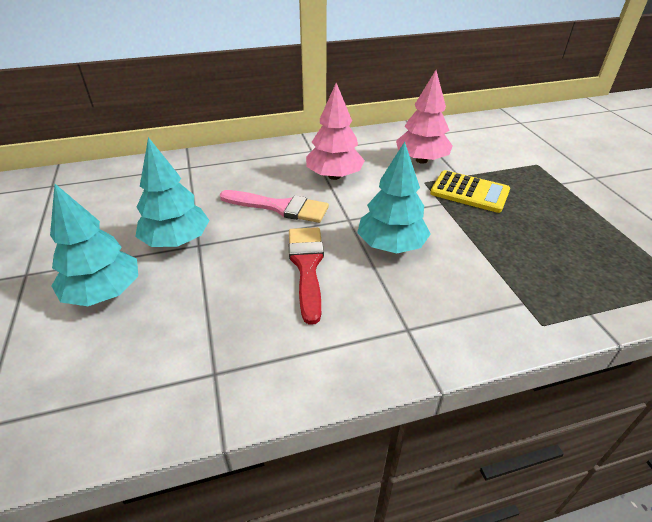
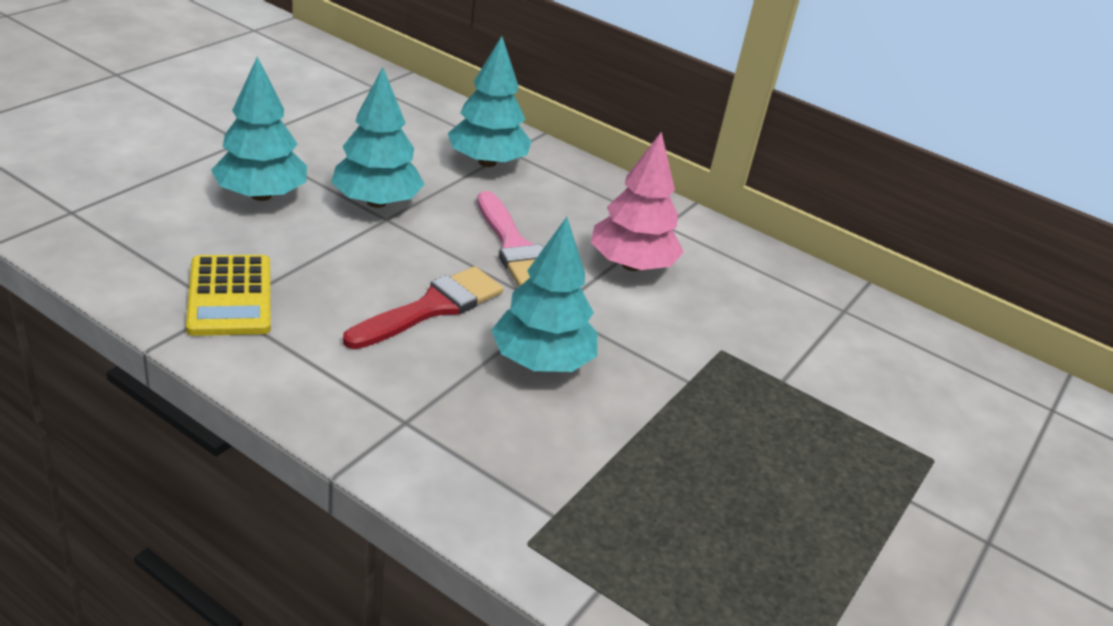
camera: 45 degrees right, 5 degrees down
pink tree [396,70,453,164] -> none
yellow calculator [430,170,510,213] -> yellow calculator moved to [186,255,271,336]
none -> turquoise tree [448,36,532,167]

